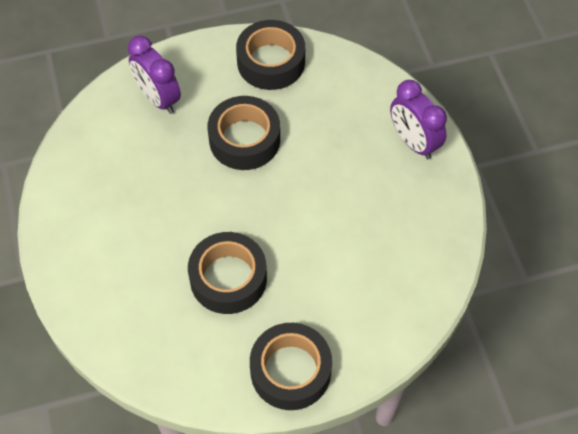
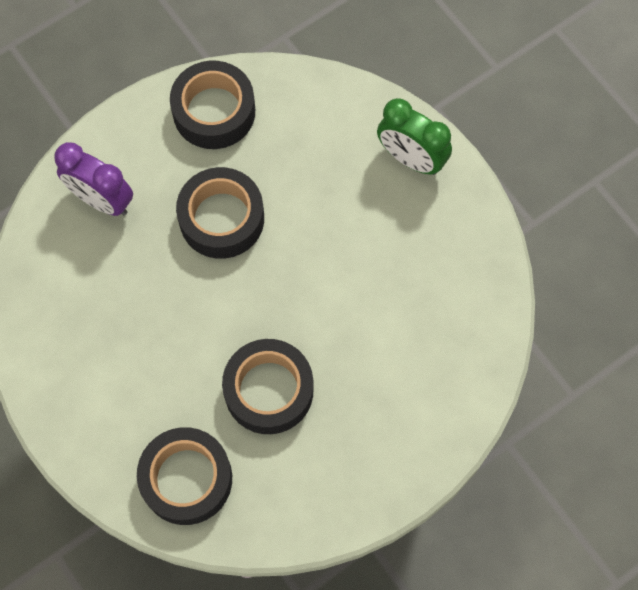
camera: 20 degrees left, 10 degrees up
black tape [250,323,332,410] -> black tape moved to [137,427,232,525]
purple clock [390,80,447,159] -> green clock [377,98,452,175]

